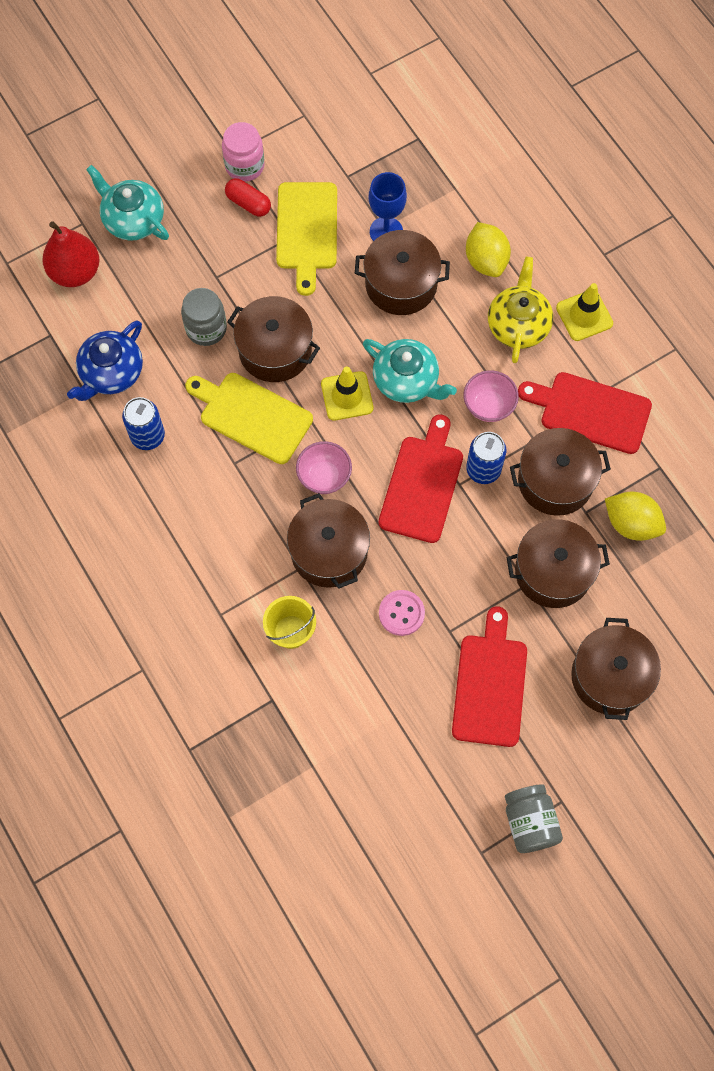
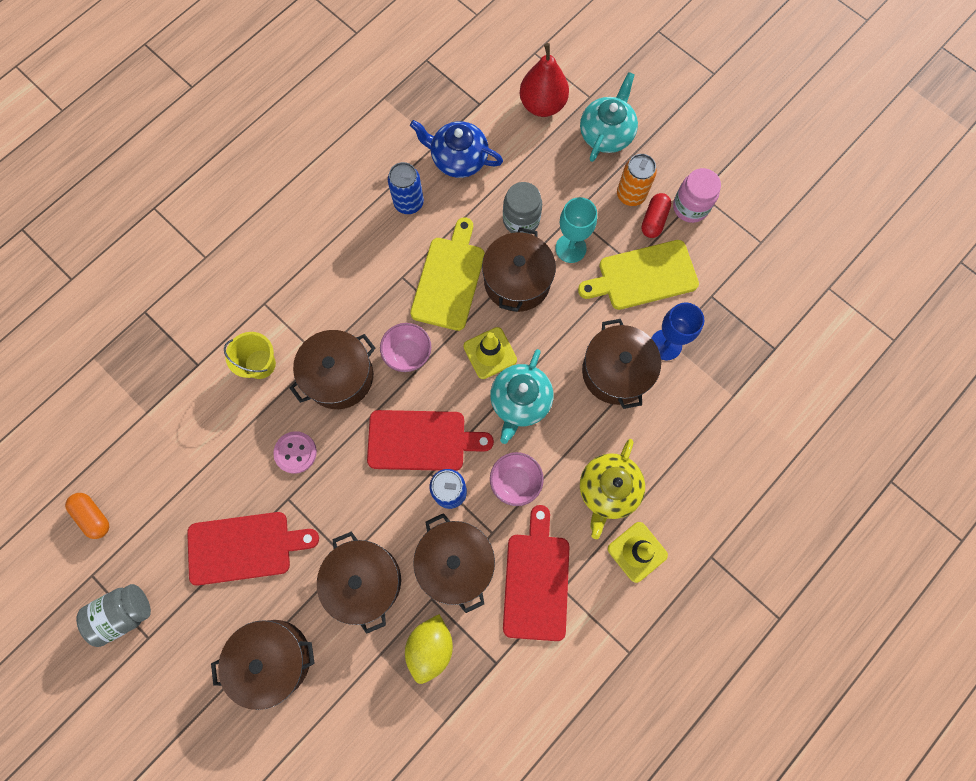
camera: 75 degrees right, 5 degrees up
yellow lemon [466,222,511,277] -> none
yellow teapot [488,257,553,363] -> yellow teapot turned 120 degrees clockwise [580,439,645,539]
none -> orange capsule [65,493,109,539]
none -> turquoise goblet [555,197,597,263]
none -> orange can [617,154,657,206]

